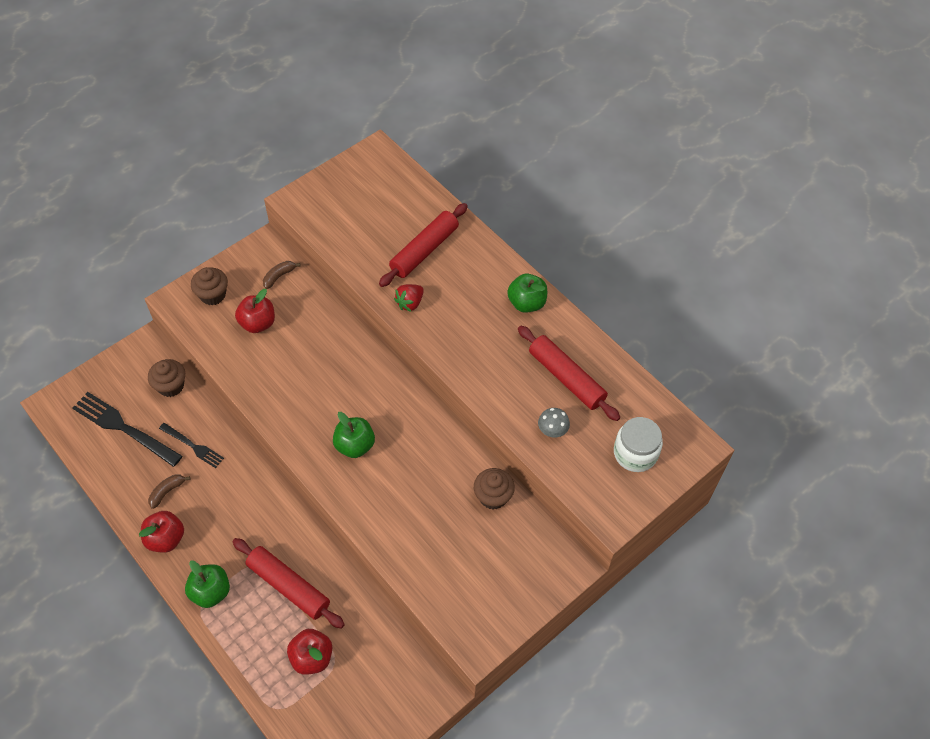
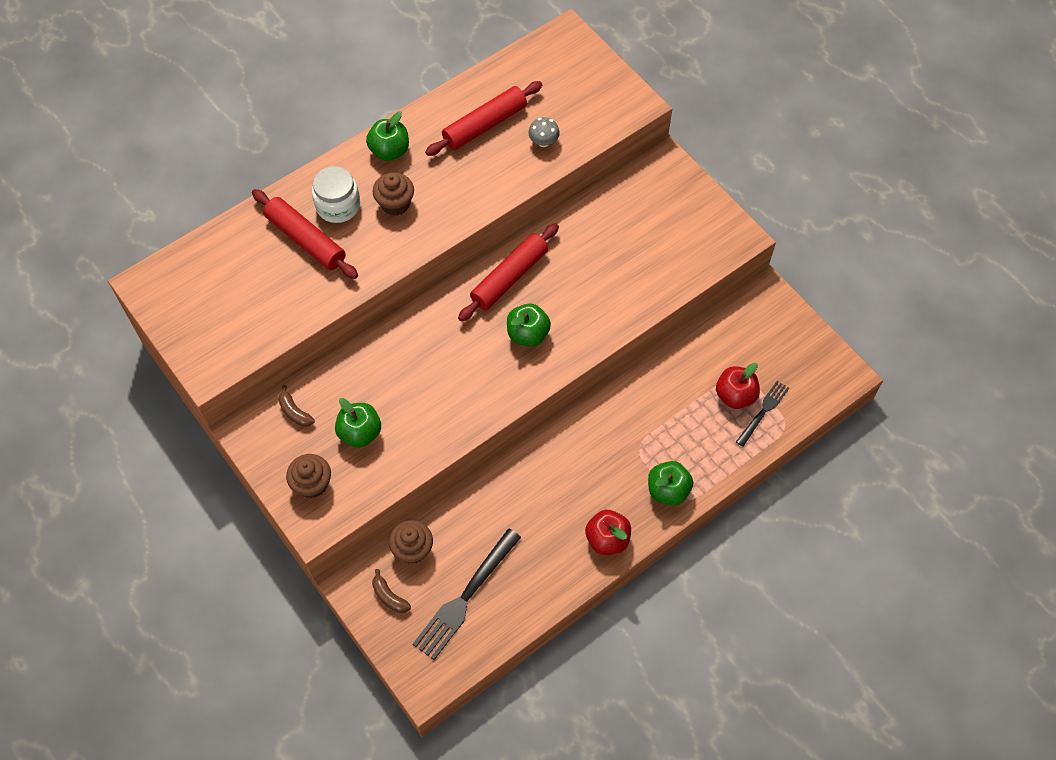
camera: 85 degrees left, 5 degrees up
brown banana [148,474,191,509] -> brown banana moved to [372,569,411,613]
black fork [159,423,224,468] -> black fork moved to [736,381,789,447]
red rolling pin [232,538,345,629] -> red rolling pin moved to [458,223,559,322]
red apple [235,289,275,333] -> green apple [335,398,381,448]
red strawberry [394,284,424,312] -> none
brown cupcake [474,468,515,510] -> brown cupcake moved to [373,172,414,216]
white jar [614,417,663,472] -> white jar moved to [312,166,360,223]

